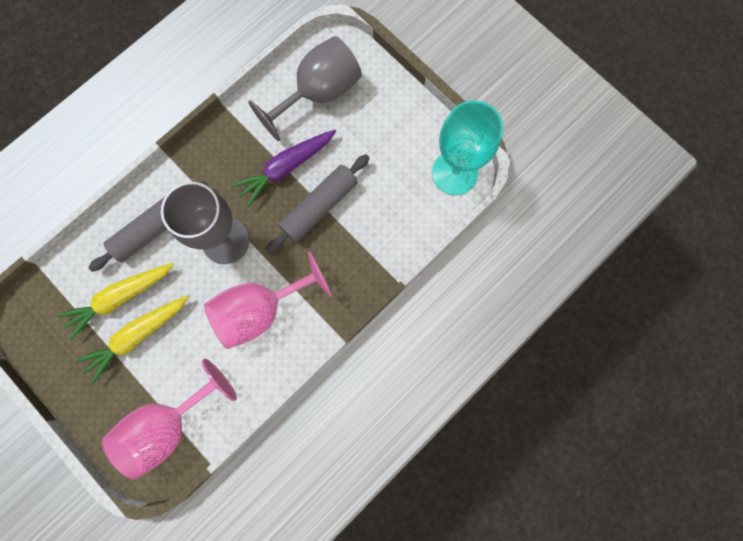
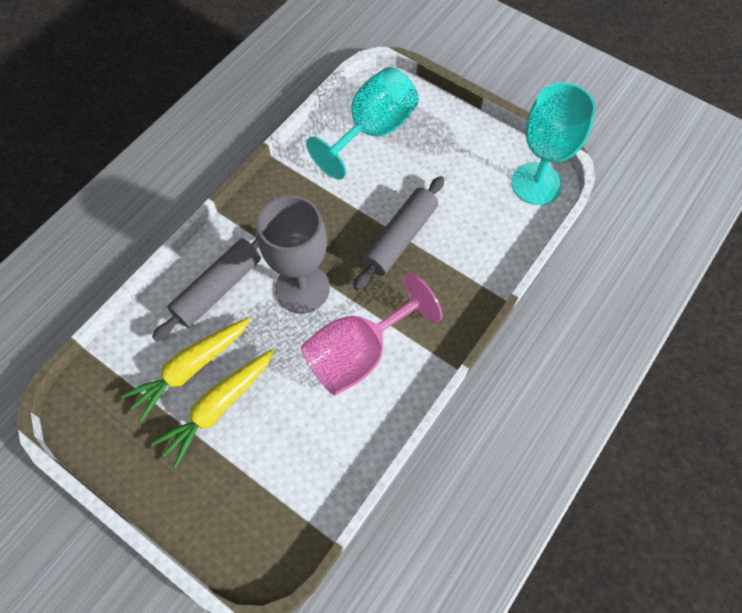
camera: 10 degrees left, 15 degrees down
pink goblet [102,359,237,479] -> none
purple carrot [232,130,336,207] -> none
grey goblet [248,36,362,141] -> turquoise goblet [306,67,419,179]

